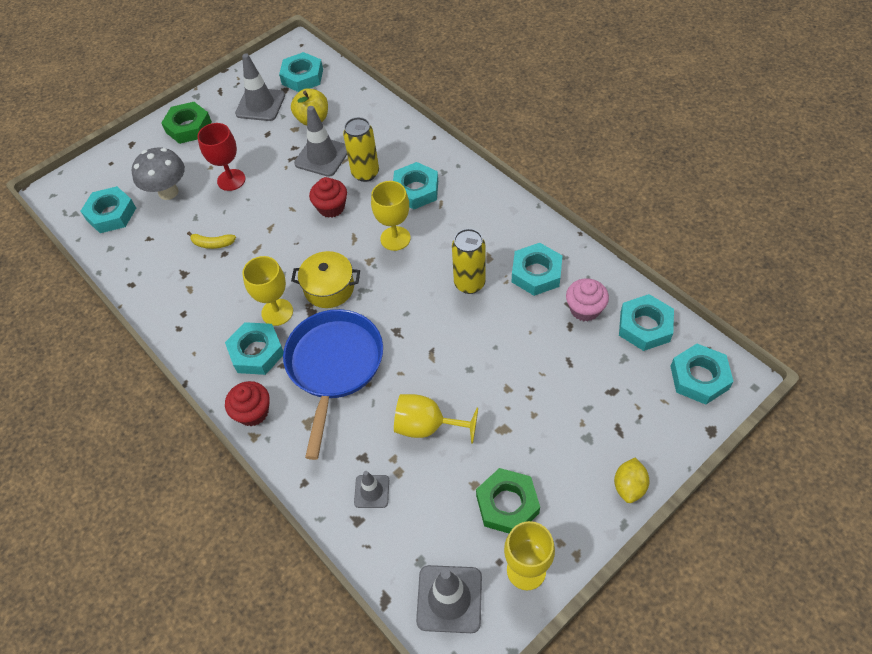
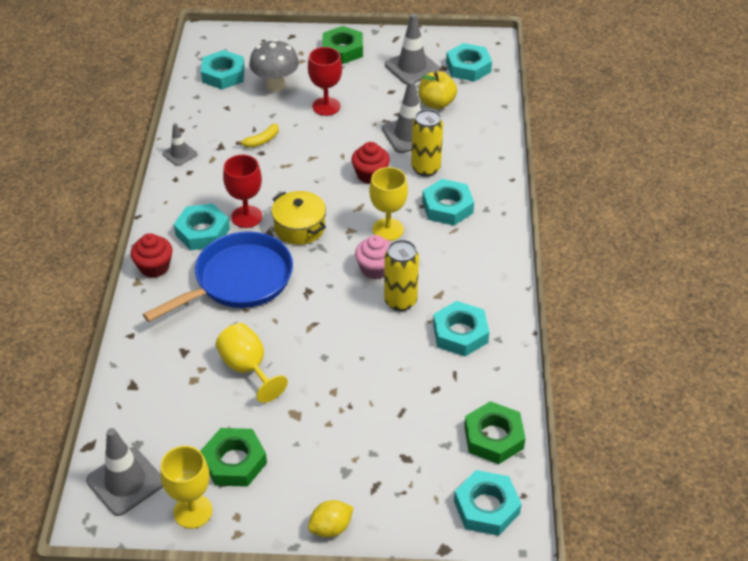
camera: 40 degrees right, 10 degrees down
yellow banana [187,232,236,249] -> yellow banana turned 90 degrees counterclockwise [236,123,279,148]
yellow goblet [242,256,293,326] -> red goblet [223,155,262,228]
grey traffic cone [354,471,389,508] -> grey traffic cone moved to [162,123,197,166]
pink cupcake [566,278,609,321] -> pink cupcake moved to [355,235,391,279]
turquoise nut [619,294,674,351] -> green nut [464,401,526,464]

